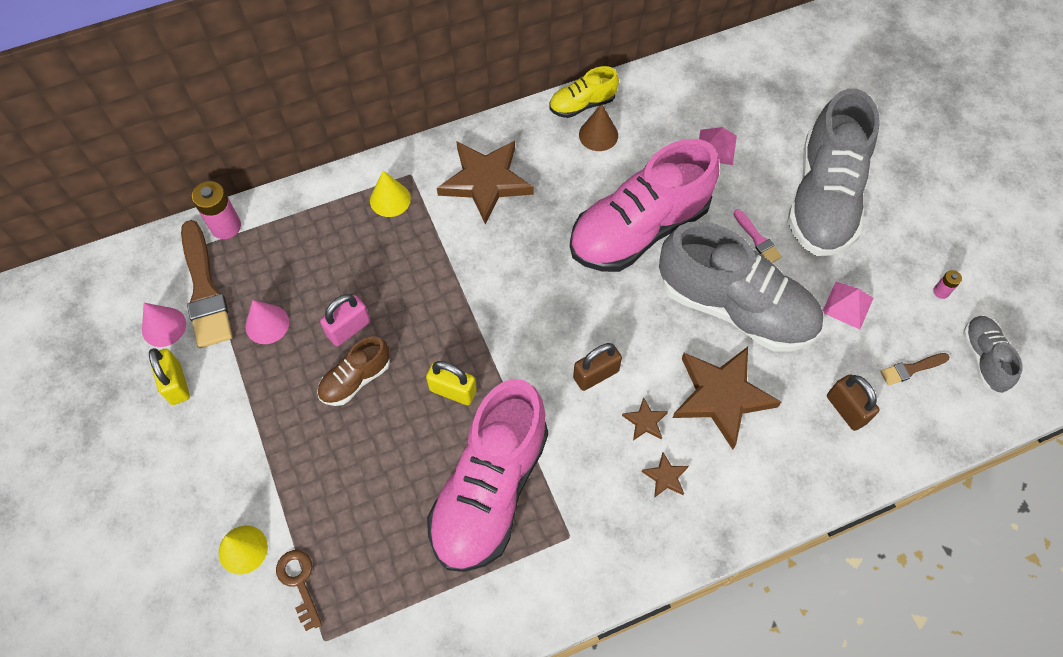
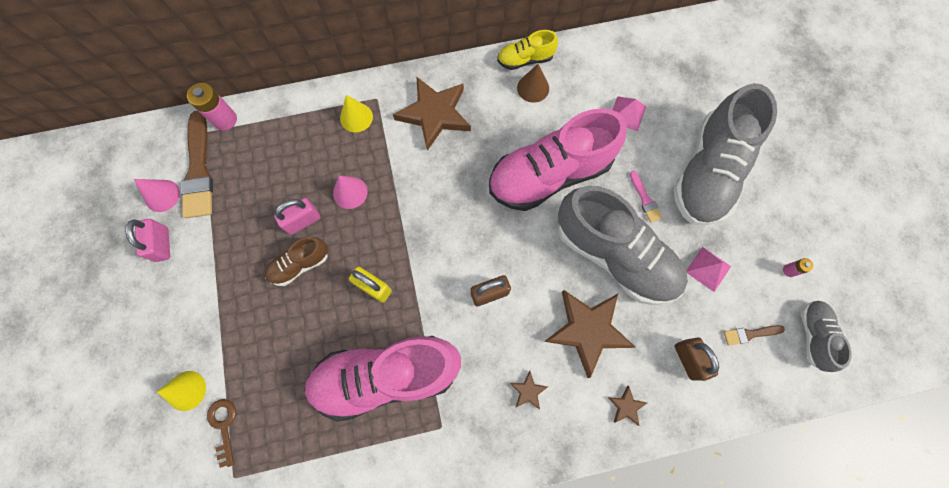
camera: 10 degrees right, 10 degrees up
yellow padlock [149,348,190,405] -> pink padlock [125,219,170,262]
pink cone [245,300,289,344] -> pink cone moved to [333,176,367,209]
pink shoe [427,379,548,572] -> pink shoe turned 45 degrees clockwise [304,336,461,422]
brown star [622,397,668,441] -> brown star moved to [607,386,647,426]

